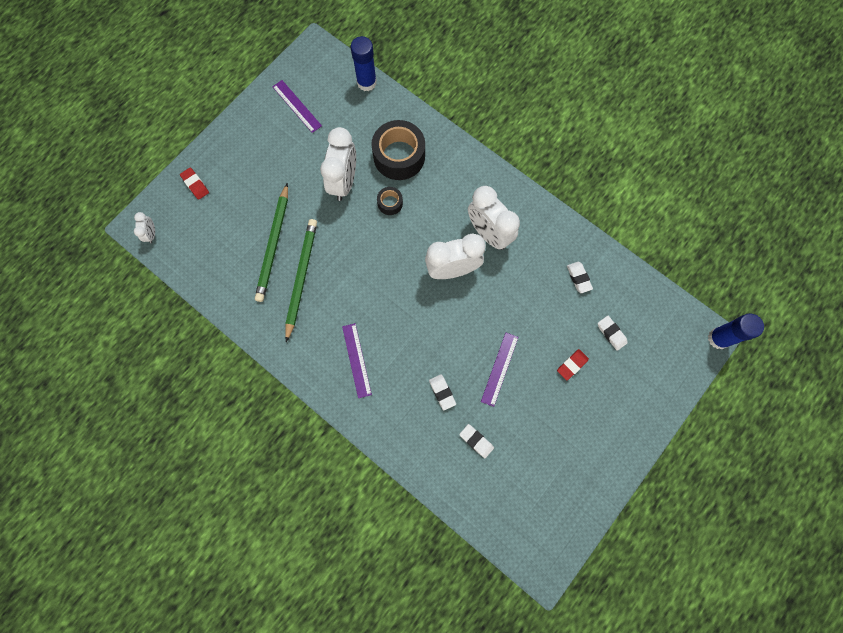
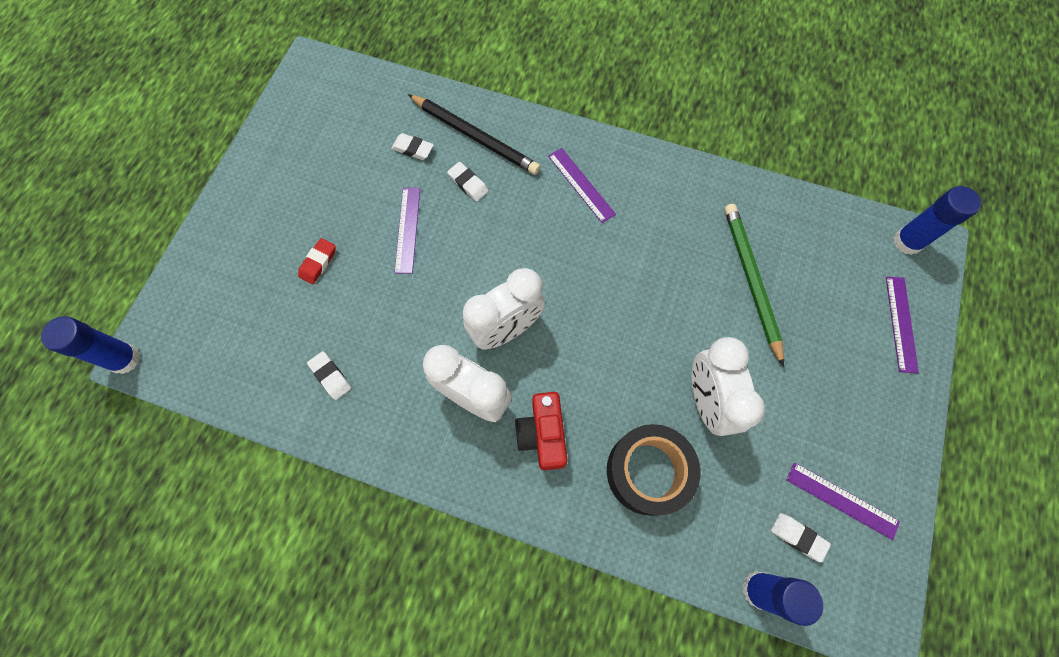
camera: 160 degrees right, 5 degrees down
white clock [134,212,155,244] -> blue glue stick [893,186,981,255]
red eraser [180,168,209,200] -> purple ruler [886,277,919,373]
green pencil [285,219,317,342] -> none
black tape [377,187,403,215] -> none
white eraser [598,316,628,351] -> white eraser moved to [771,513,831,562]
none -> black pencil [408,94,540,175]
none -> red camera [514,392,567,470]

